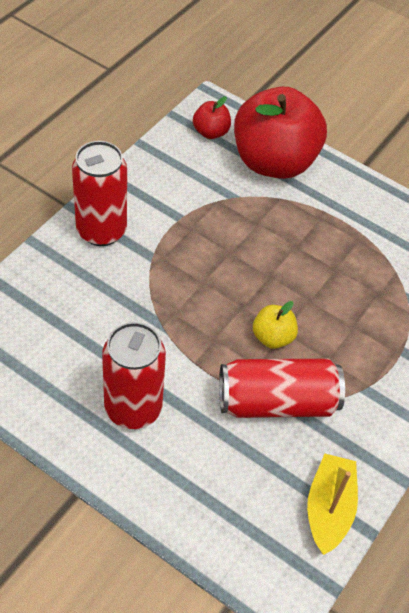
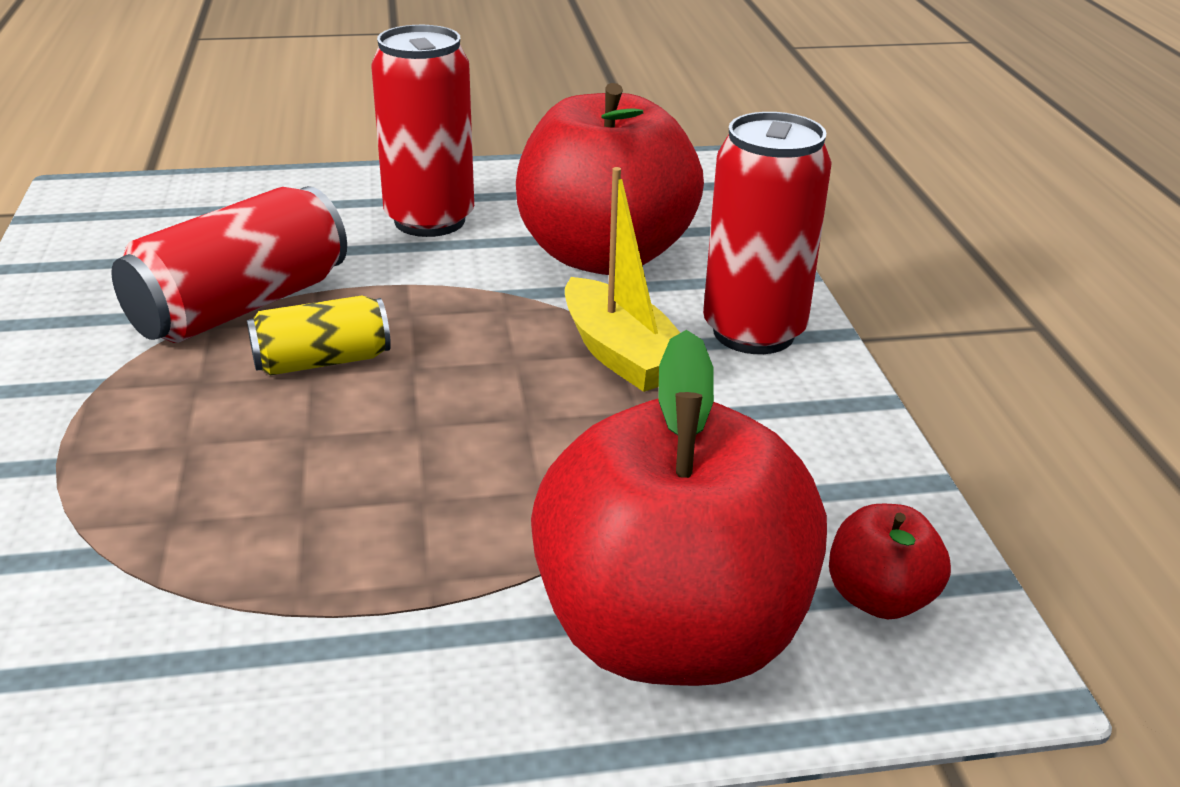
camera: 140 degrees right, 20 degrees down
yellow apple [253,301,298,349] -> yellow can [247,296,391,375]
yellow boat [307,453,358,555] -> yellow boat moved to [565,167,680,392]
none -> red apple [516,83,704,275]

